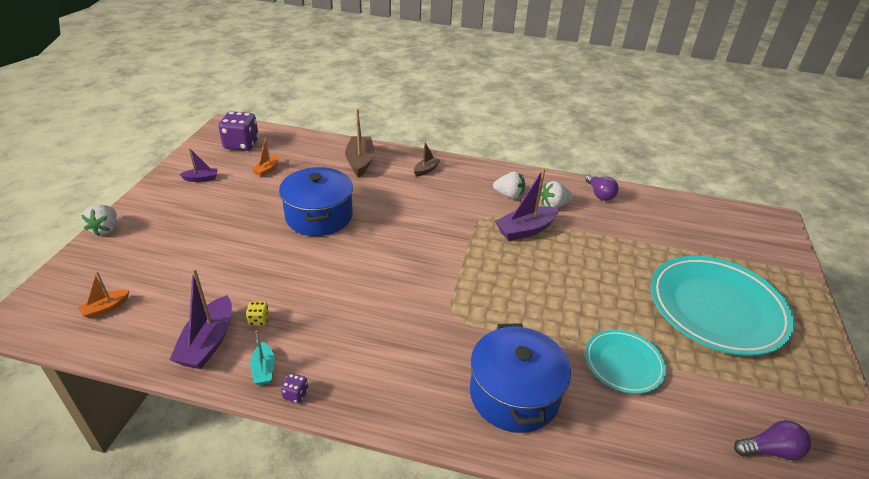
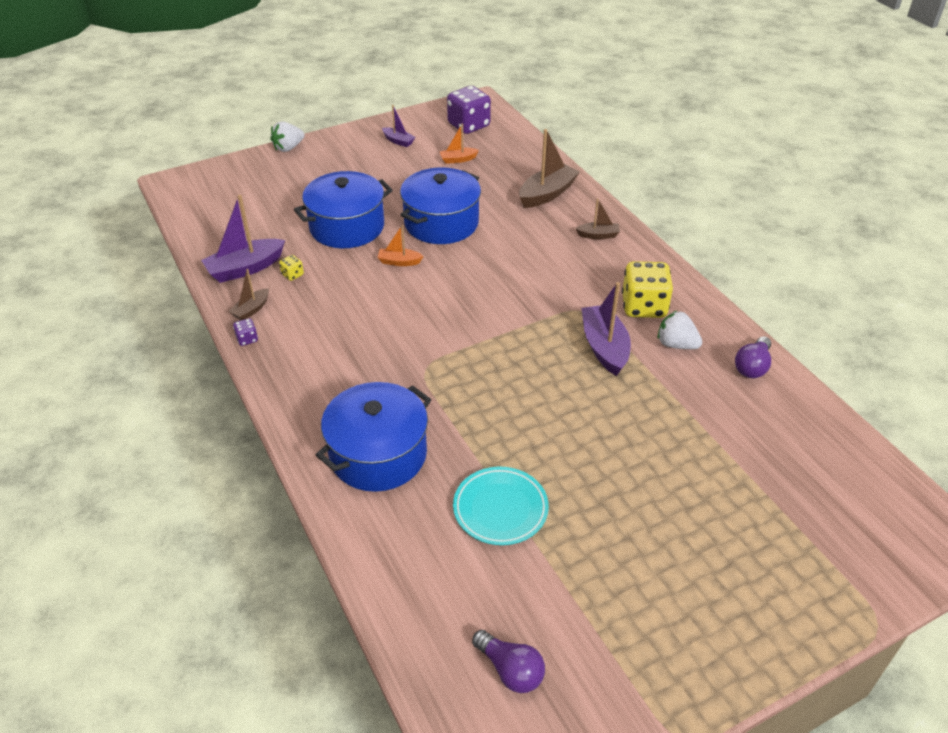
camera: 50 degrees right, 5 degrees up
orange boat [78,271,129,319] -> orange boat moved to [377,225,423,266]
turquoise boat [250,330,275,385] -> brown boat [229,269,269,320]
white strawberry [493,171,525,199] -> yellow dice [622,261,673,318]
purple boat [495,168,559,241] -> purple boat turned 60 degrees clockwise [581,282,631,376]
turquoise plate [650,256,795,356] -> none
none -> blue pot [294,171,393,248]

